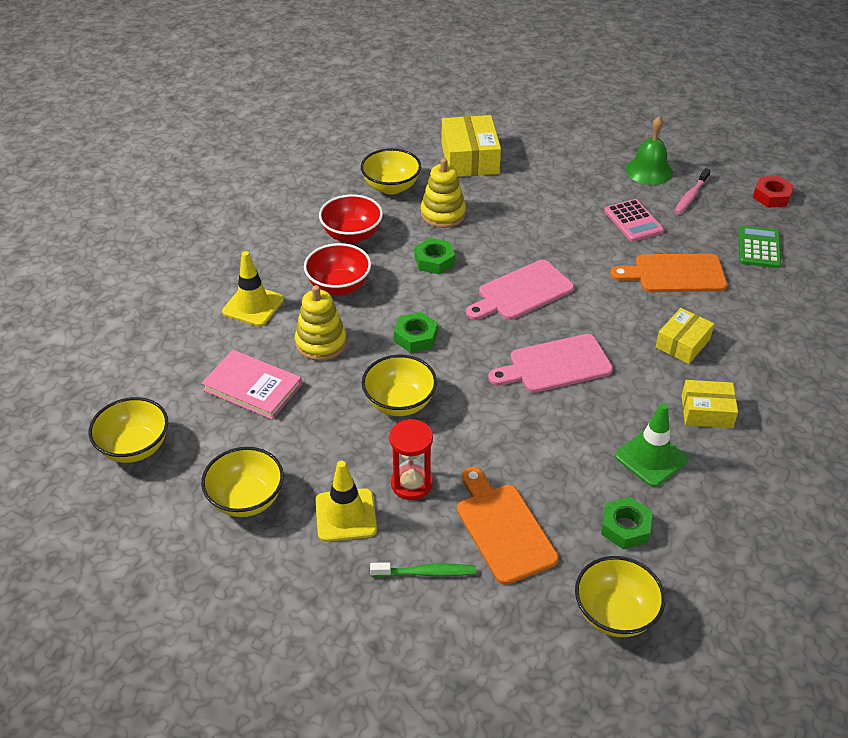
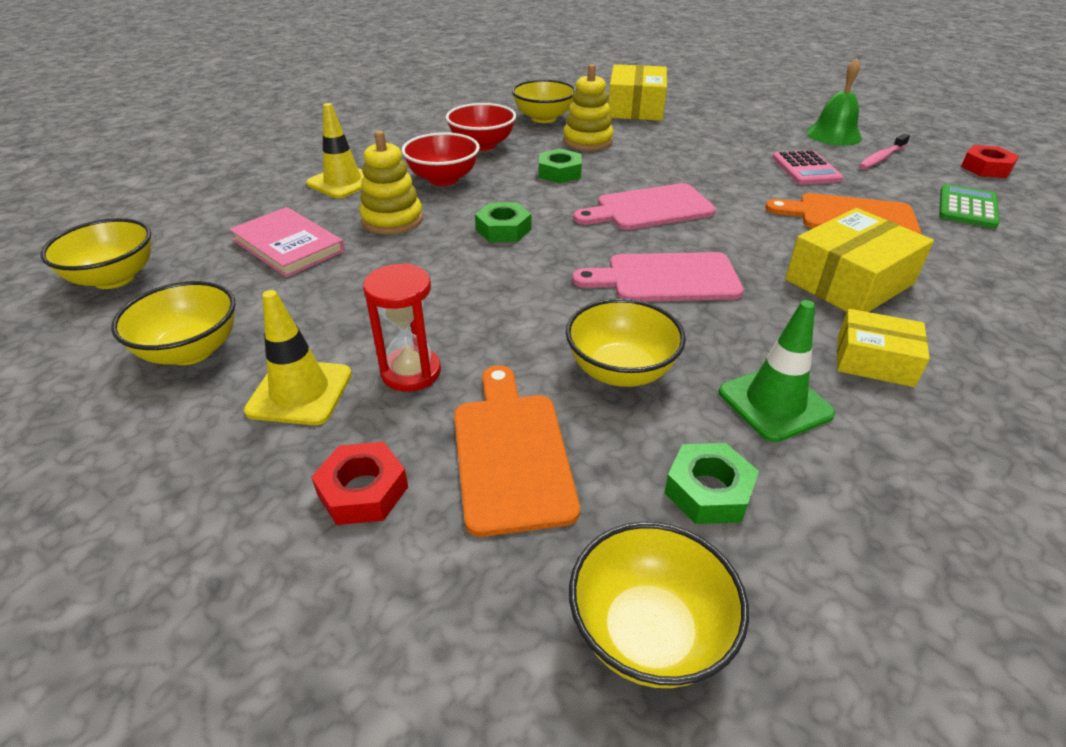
camera: 15 degrees right, 5 degrees down
yellow bowl [362,355,437,416] -> yellow bowl moved to [566,298,686,387]
green toothbrush [370,562,476,577] -> red nut [311,442,408,525]
yellow box [656,308,714,364] -> yellow box [785,208,934,312], size x1.61

